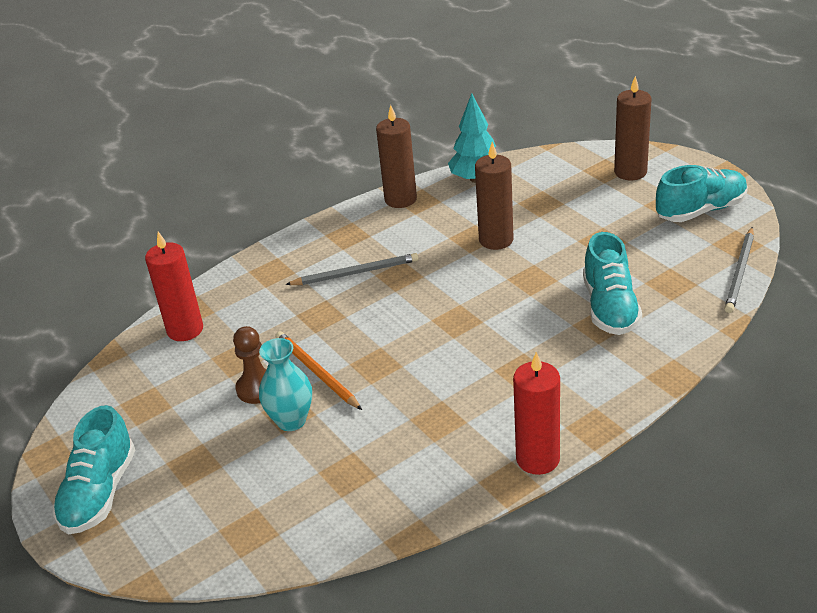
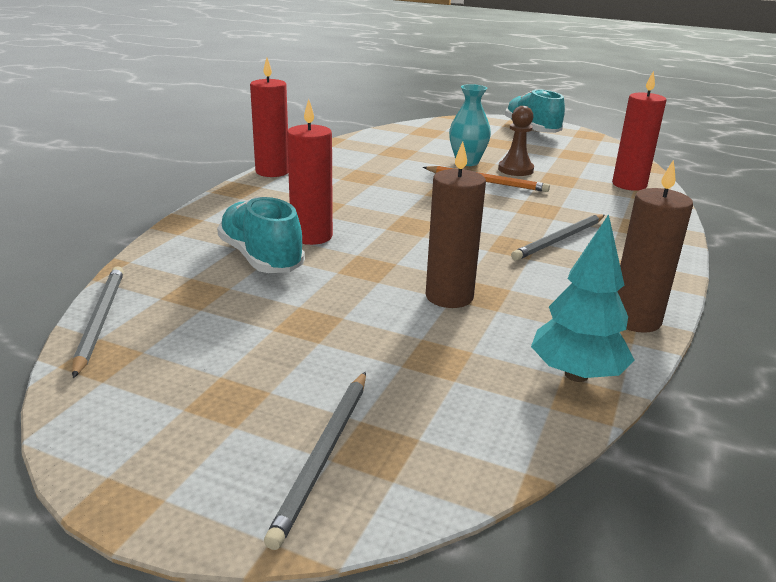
camera: 145 degrees right, 10 degrees down
brown candle [614,76,652,180] -> grey pencil [264,371,366,550]
turquoise shoe [656,165,748,222] -> none
none -> red candle [287,99,333,245]

